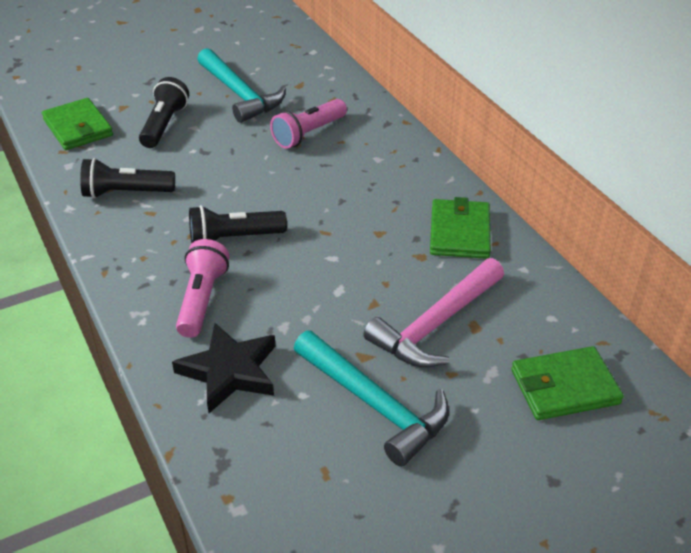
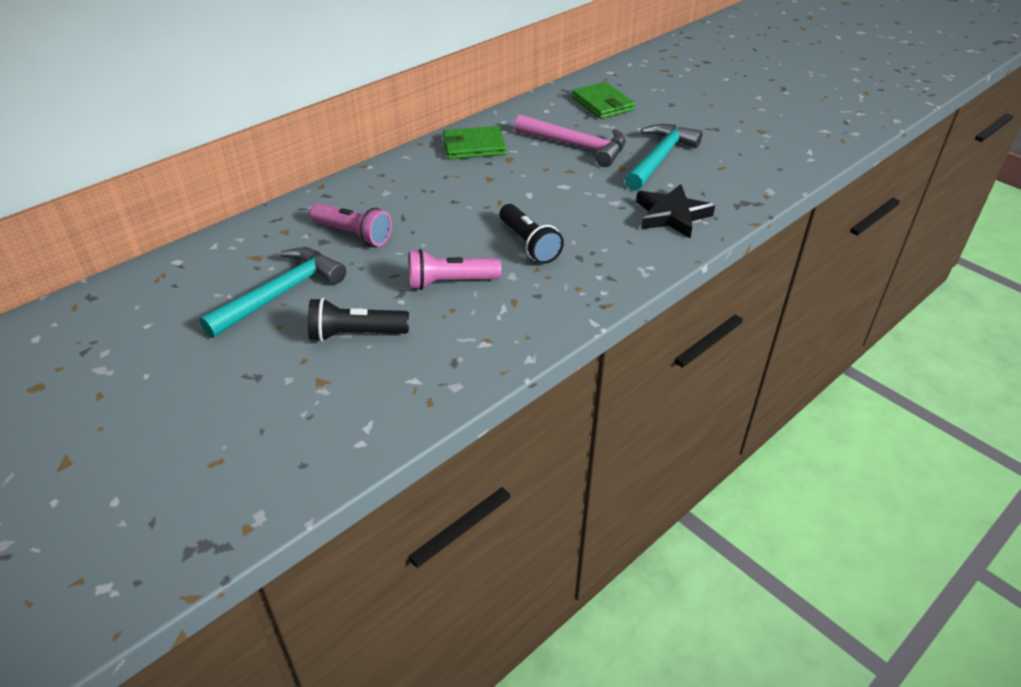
camera: 105 degrees left, 0 degrees up
green wallet [42,98,113,150] -> none
black flashlight [80,158,175,199] -> none
pink flashlight [176,239,229,338] -> pink flashlight moved to [409,249,501,290]

